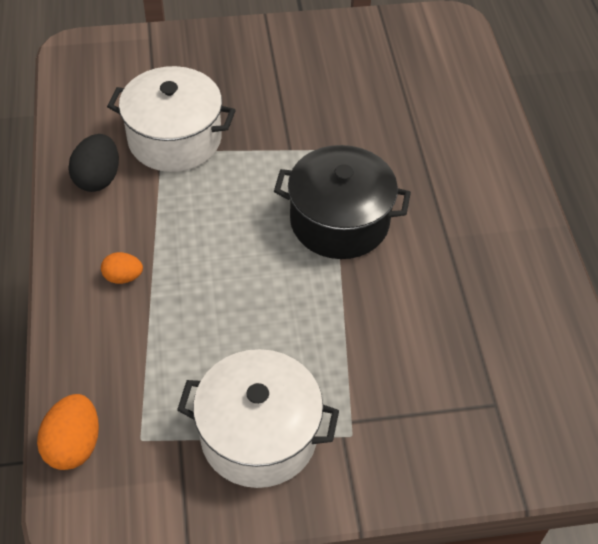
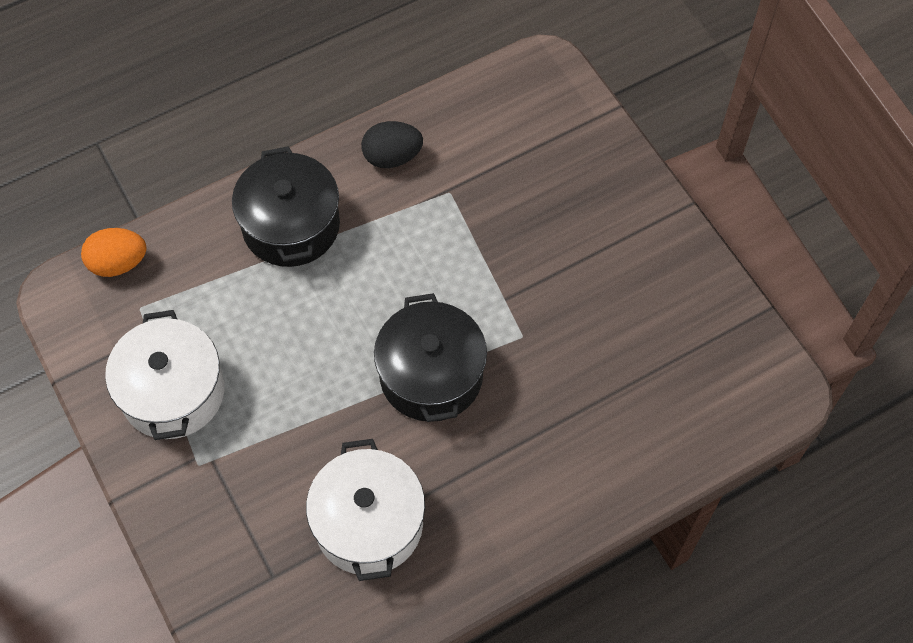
camera: 70 degrees right, 10 degrees up
orange egg [101,252,143,284] -> black pot [232,146,340,267]
white pot [107,66,236,172] -> white pot moved to [306,439,425,581]

